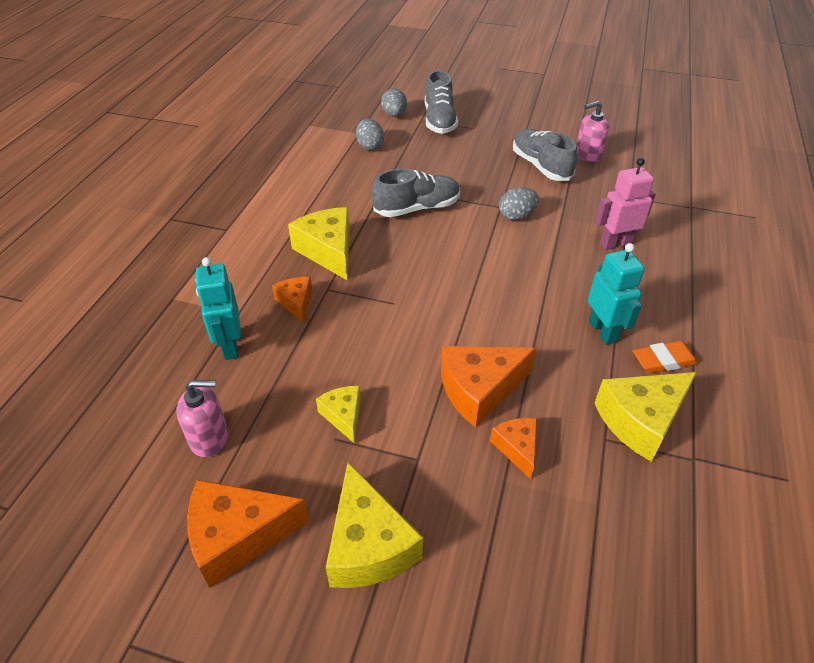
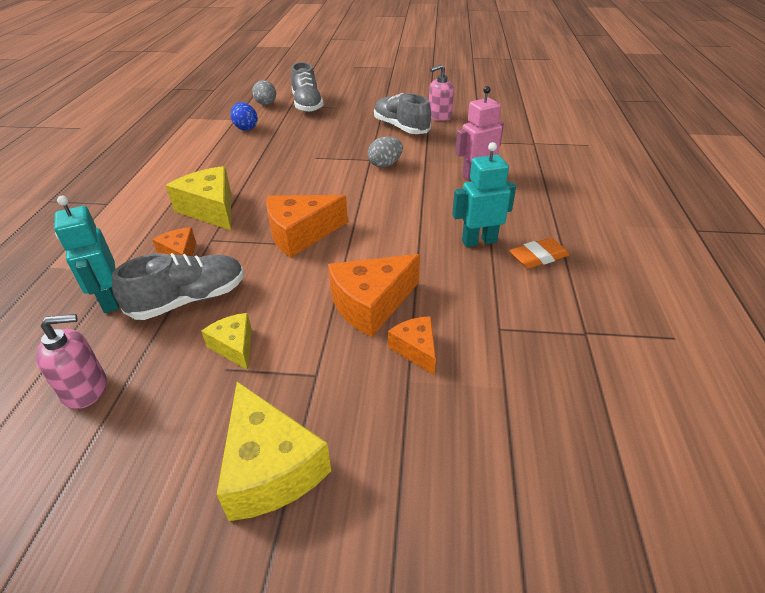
camera: 10 degrees left, 5 degrees down
orange cheese [187,480,309,588] -> orange cheese moved to [266,195,348,258]
grey egg [356,119,384,151] -> blue egg [230,102,258,131]
grey shoe [372,168,460,217] -> grey shoe moved to [112,253,244,320]
turquoise robot [588,243,645,345] -> turquoise robot turned 75 degrees counterclockwise [452,142,516,247]
yellow cheese [594,372,697,462] -> none

